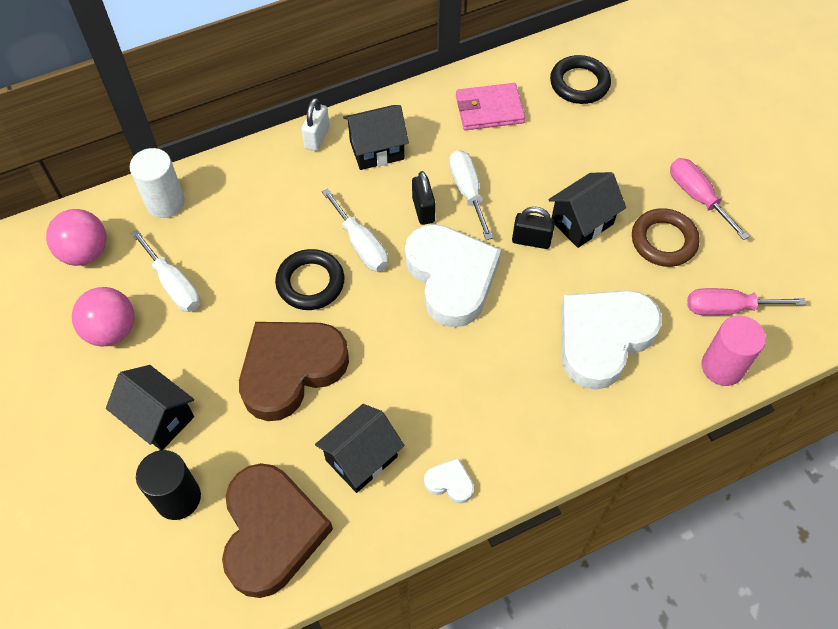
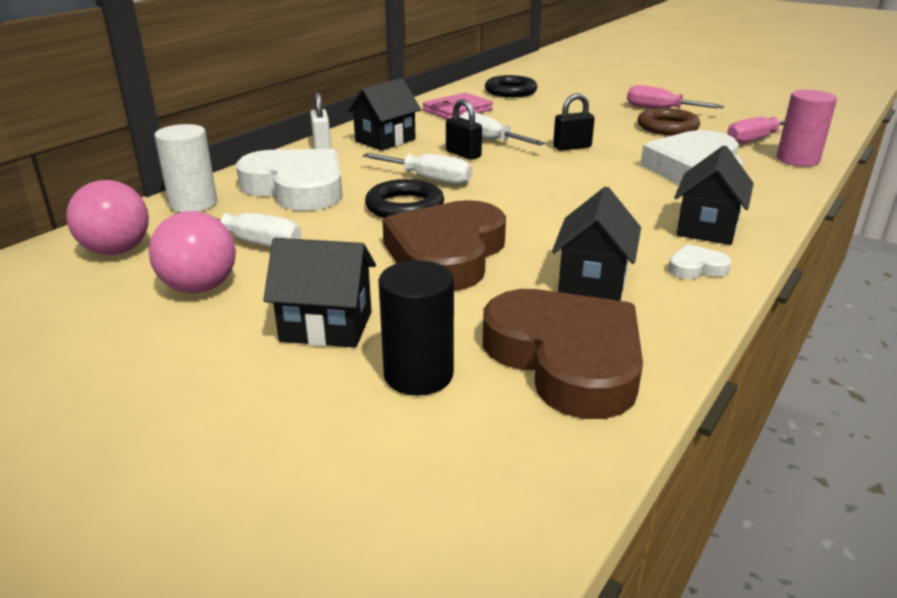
camera: 30 degrees left, 30 degrees down
white heart [405,224,501,327] -> white heart moved to [236,149,343,211]
black house [548,172,626,248] -> black house moved to [674,146,754,245]

